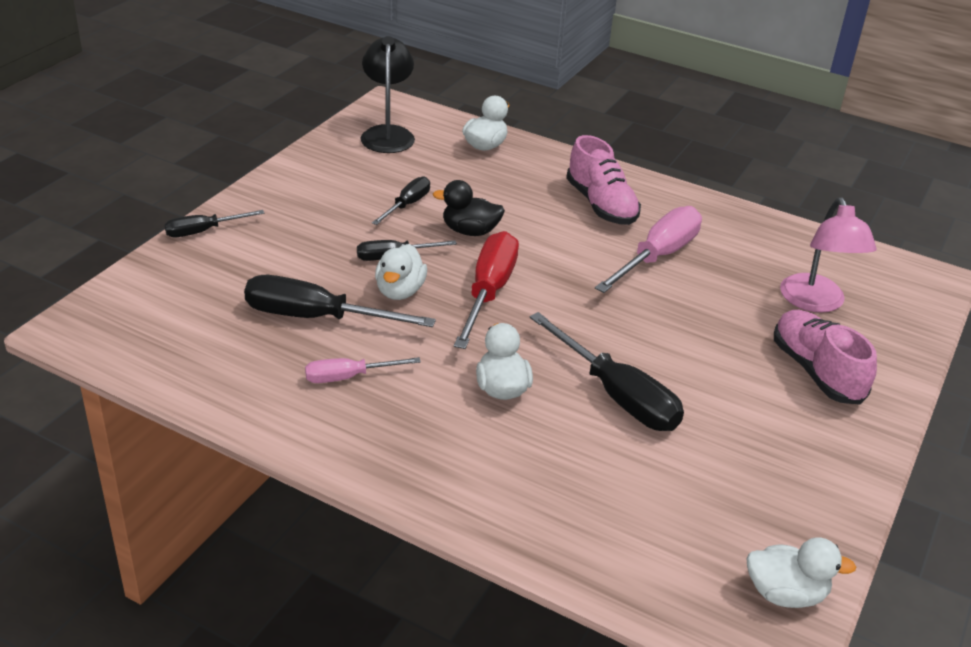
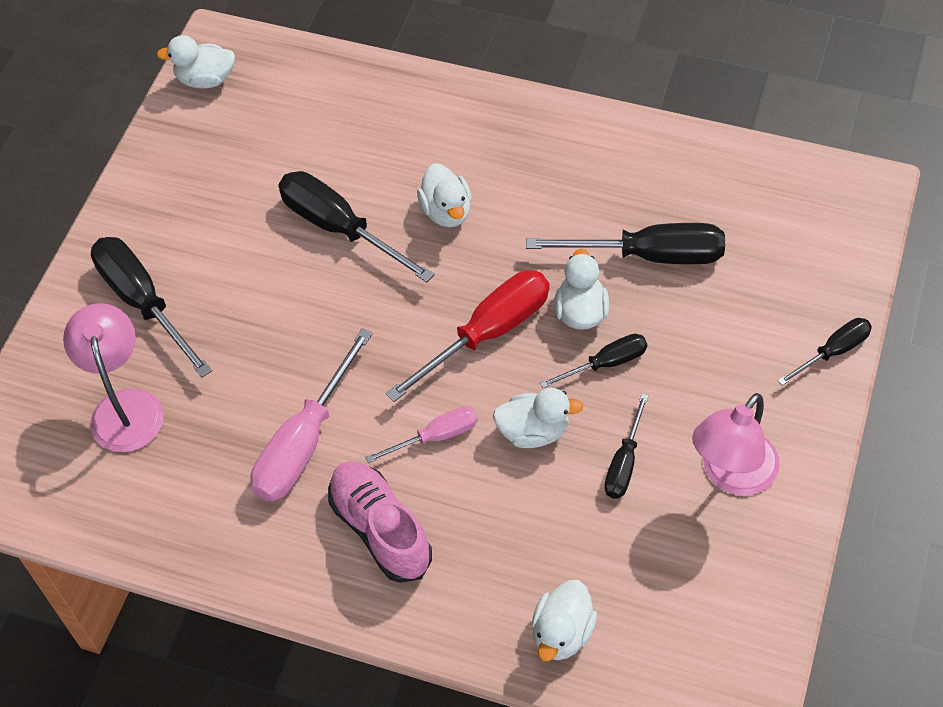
camera: 175 degrees right, 20 degrees up
pink screwdriver [305,357,421,383] -> pink screwdriver moved to [365,406,478,463]
black lamp [361,36,415,153] -> none
black duck [433,180,505,236] -> white duck [493,388,583,448]
red screwdriver [454,231,519,349] -> red screwdriver turned 135 degrees counterclockwise [386,270,549,402]
pink shoe [774,310,877,405] -> black screwdriver [91,237,212,378]
none -> pink lamp [692,393,780,495]

